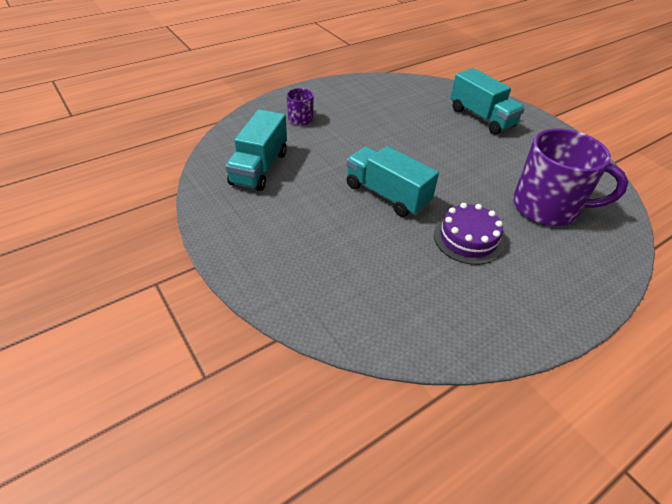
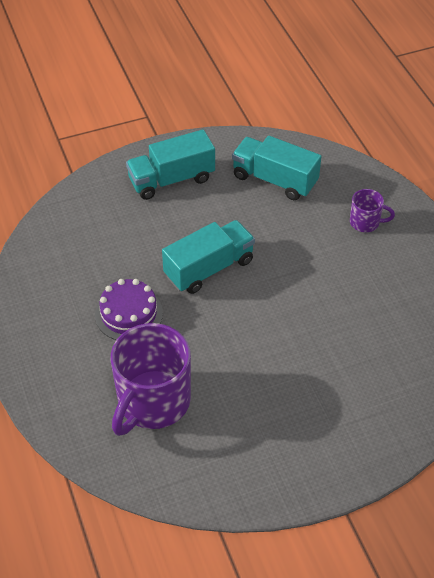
camera: 105 degrees right, 5 degrees up
turquoise truck [450,68,525,134] -> turquoise truck moved to [126,130,215,200]

